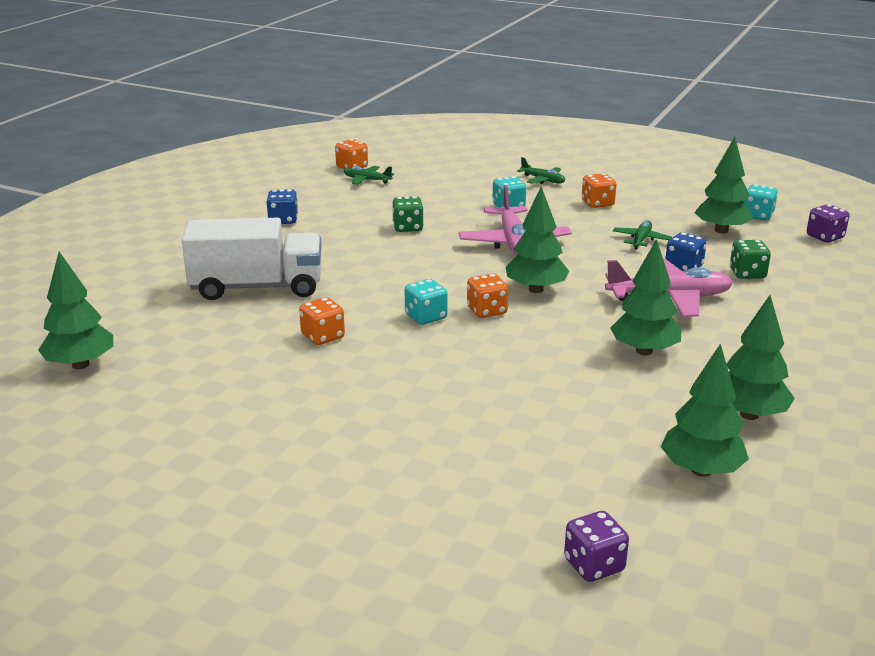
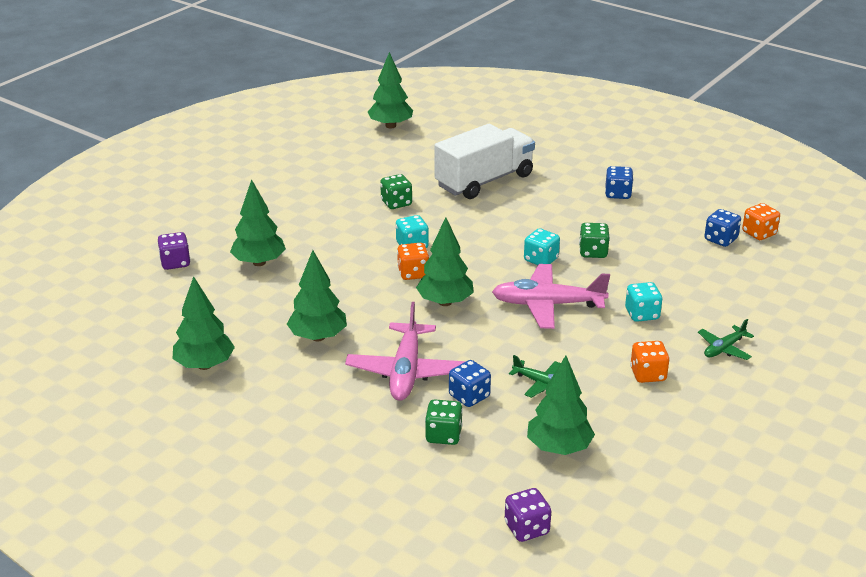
camera: 100 degrees right, 5 degrees up
white truck [181,218,322,300] -> white truck turned 135 degrees counterclockwise [435,124,535,199]
orange dice [299,297,345,345] -> green dice [380,174,412,209]
green plane [344,166,394,185] -> blue dice [704,209,741,247]
purple dice [564,511,629,582] -> purple dice moved to [158,232,190,270]
green tree [661,343,749,477] -> green tree moved to [230,179,286,266]
turquoise dice [744,184,778,221] -> turquoise dice moved to [524,228,560,265]

